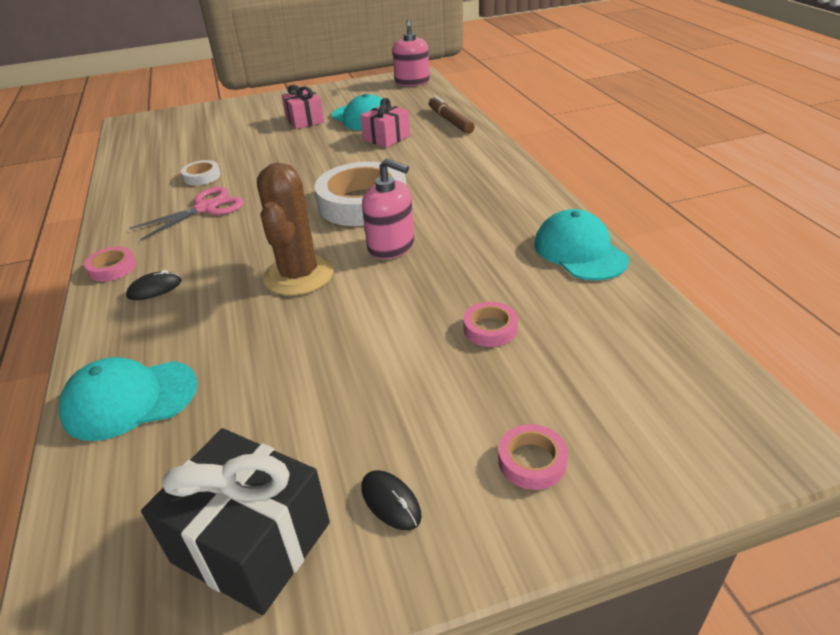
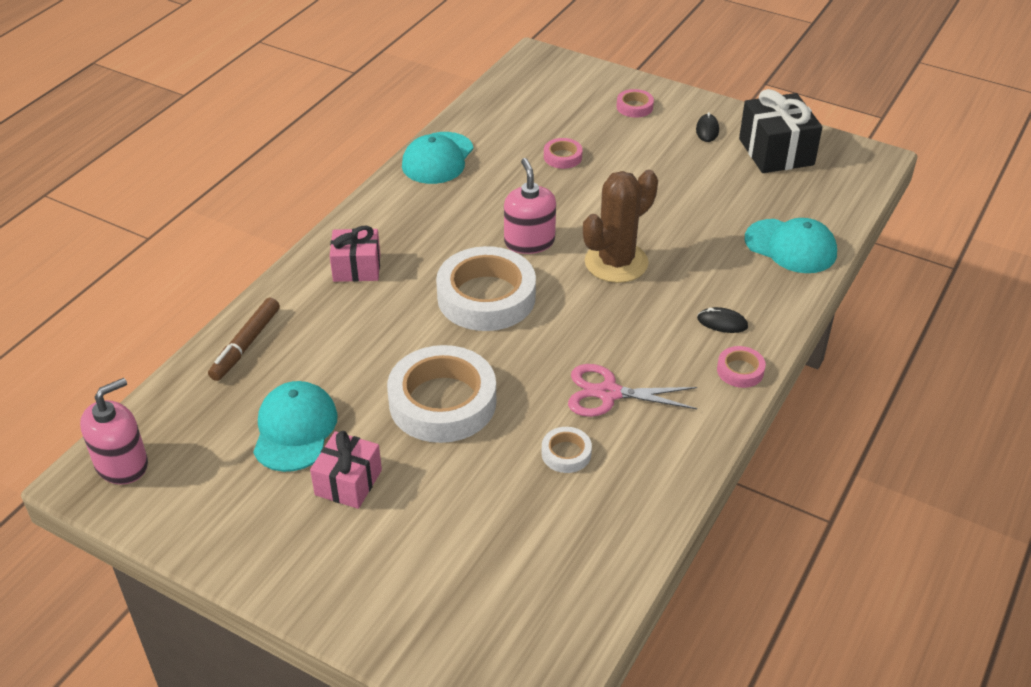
camera: 135 degrees left, 5 degrees up
pink gift [360,98,410,148] -> pink gift moved to [330,226,380,282]
none -> white tape [387,345,496,443]

